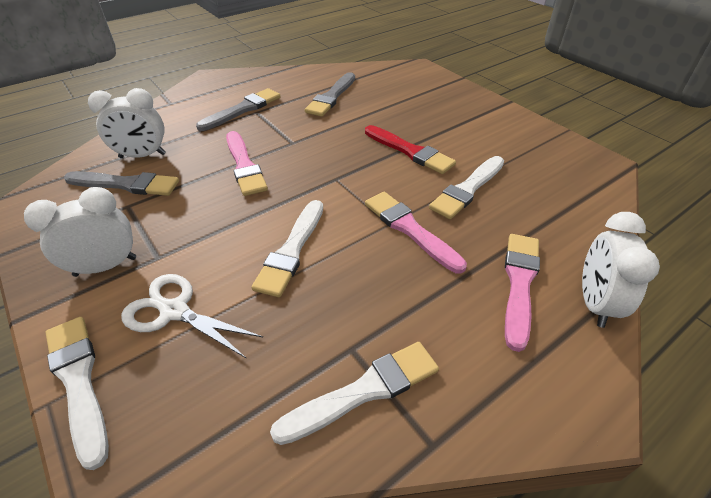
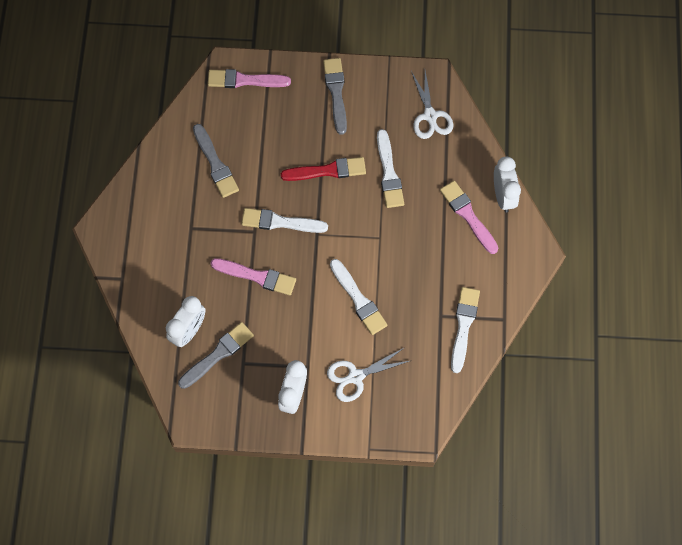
camera: 50 degrees left, 25 degrees up
white brush [45,317,109,470] -> white brush moved to [241,208,328,233]
grey brush [196,88,280,131] -> grey brush moved to [323,58,347,135]
pink brush [365,192,467,273] -> pink brush moved to [208,69,291,88]
white clock [582,212,660,328] -> white clock turned 150 degrees counterclockwise [494,157,521,212]
none -> white scissors [411,71,453,139]

